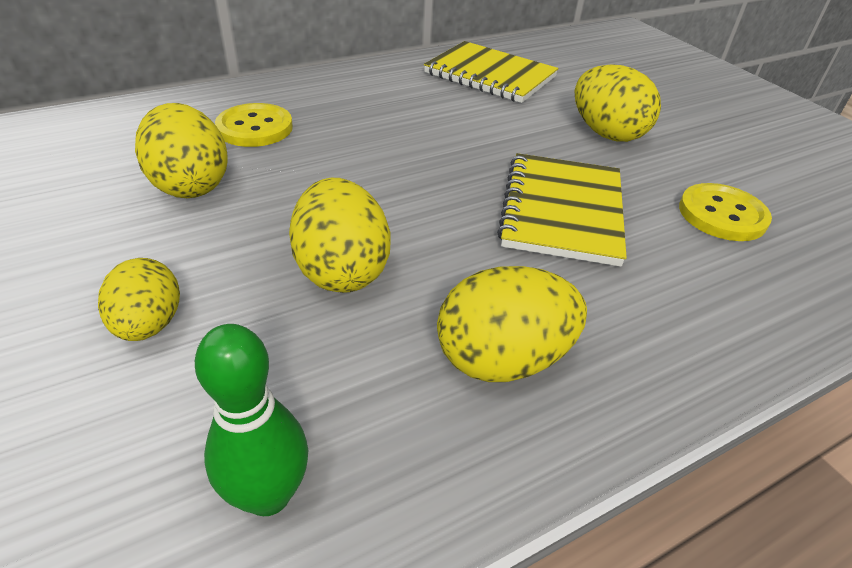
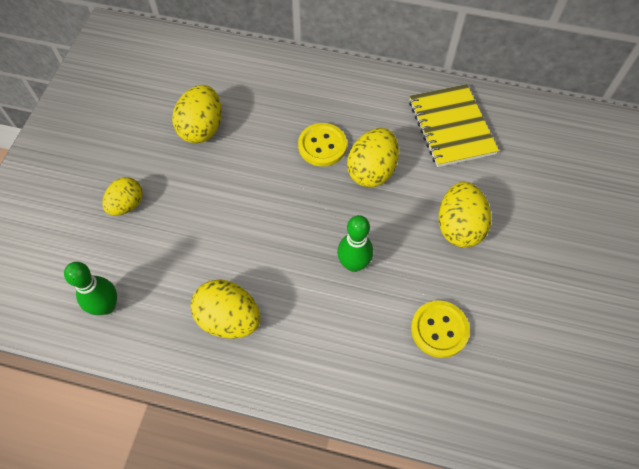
camera: 45 degrees right, 20 degrees up
yellow button [215,103,293,147] -> yellow button moved to [298,123,347,166]
yellow egg [289,178,390,293] -> yellow egg moved to [347,128,399,188]
yellow notebook [497,153,627,267] -> green bowling pin [337,215,373,272]

